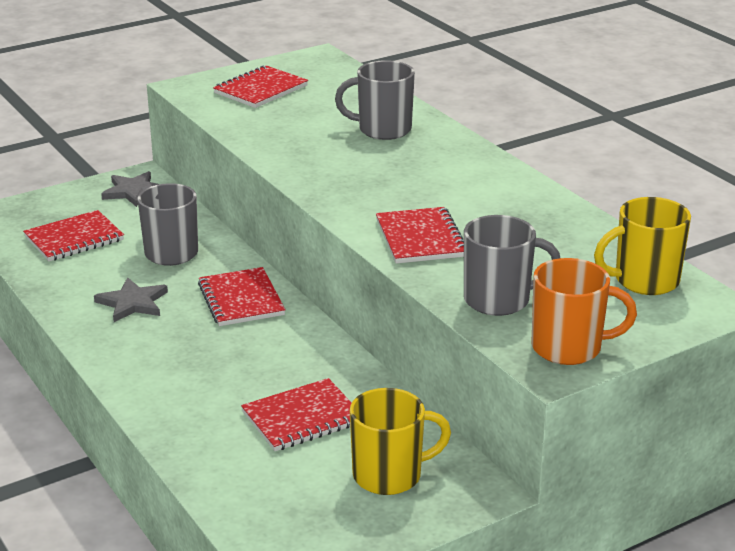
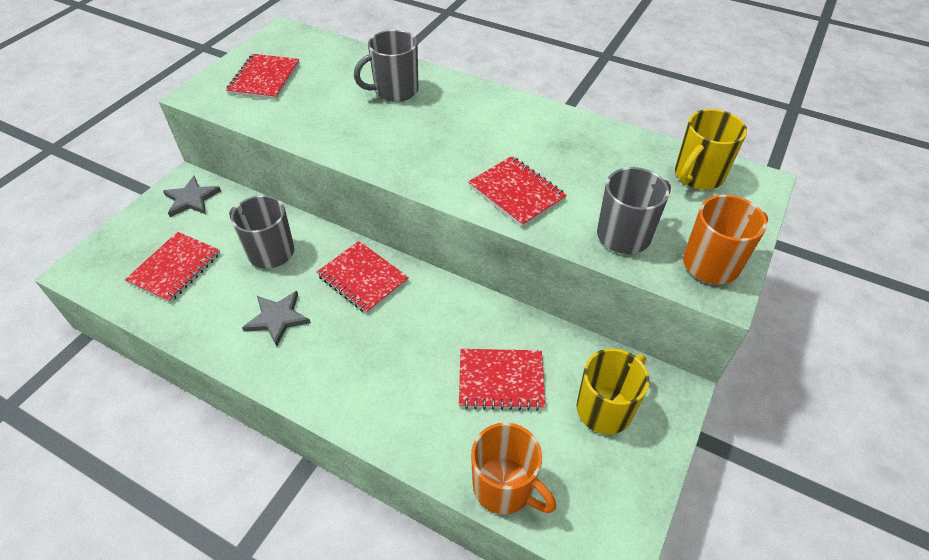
camera: 30 degrees left, 20 degrees up
red notebook [241,378,351,451] -> red notebook turned 60 degrees clockwise [459,349,546,411]
none -> orange mug [471,422,556,515]

